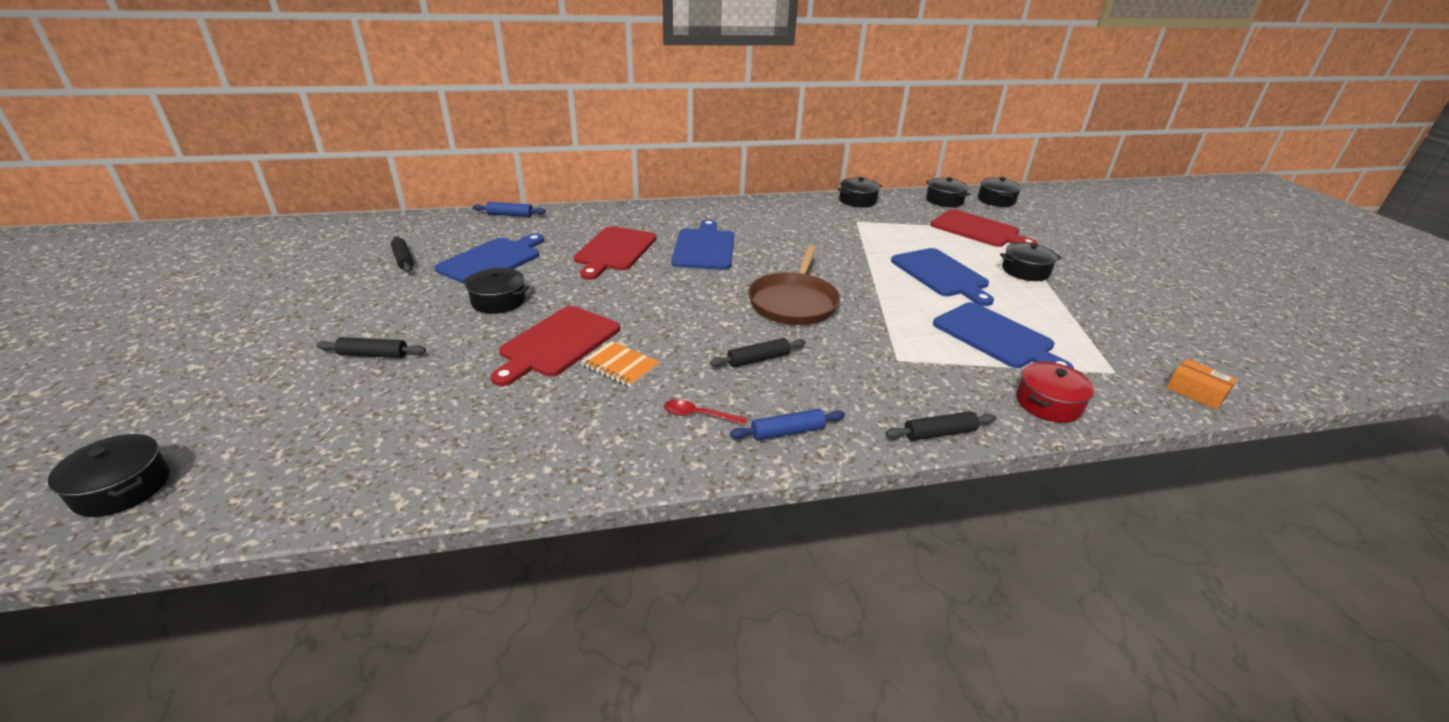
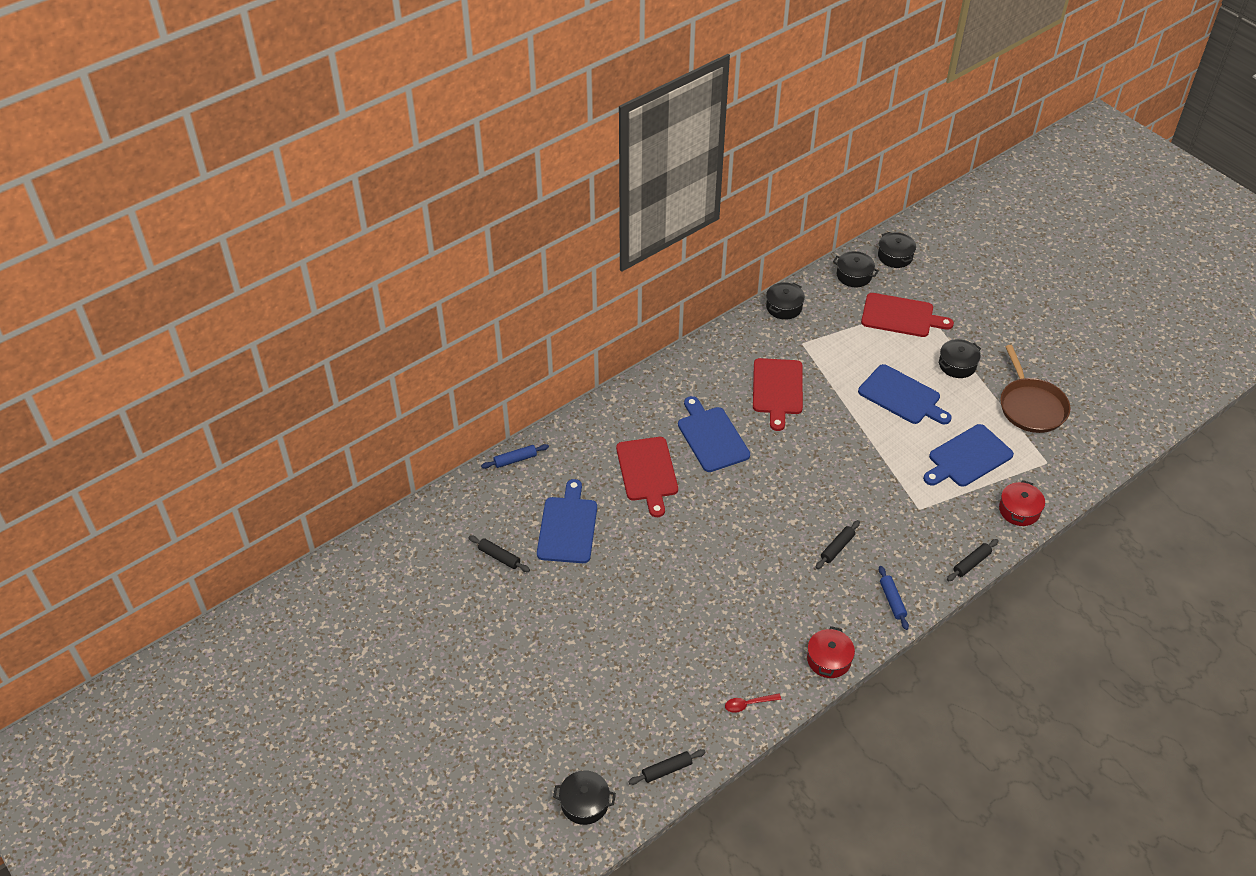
camera: 25 degrees left, 15 degrees up
black rolling pin [317,337,426,358] -> black rolling pin moved to [628,749,706,785]
black pot [462,268,529,314] -> none
red cutting board [491,306,620,386] -> red cutting board moved to [753,358,803,431]
orange notebook [581,341,660,387] -> none
red spoon [664,399,747,425] -> red spoon moved to [725,693,781,713]
blue rolling pin [730,409,845,440] -> blue rolling pin turned 60 degrees counterclockwise [879,566,909,630]
brown pan [748,245,840,325] -> brown pan moved to [1000,345,1070,433]
blue cutting board [933,302,1074,369] -> blue cutting board turned 120 degrees clockwise [923,424,1014,487]
orange box [1166,359,1237,410] -> none
none -> red pot [807,626,855,678]

